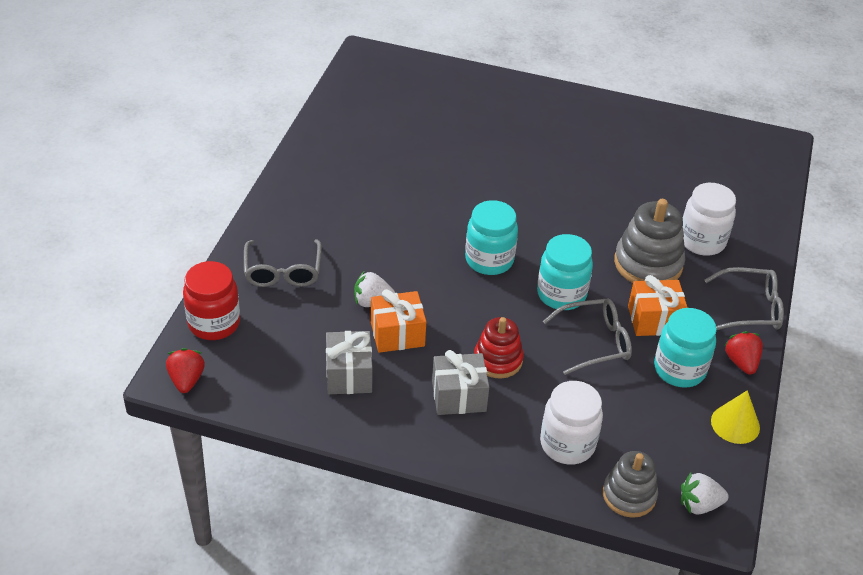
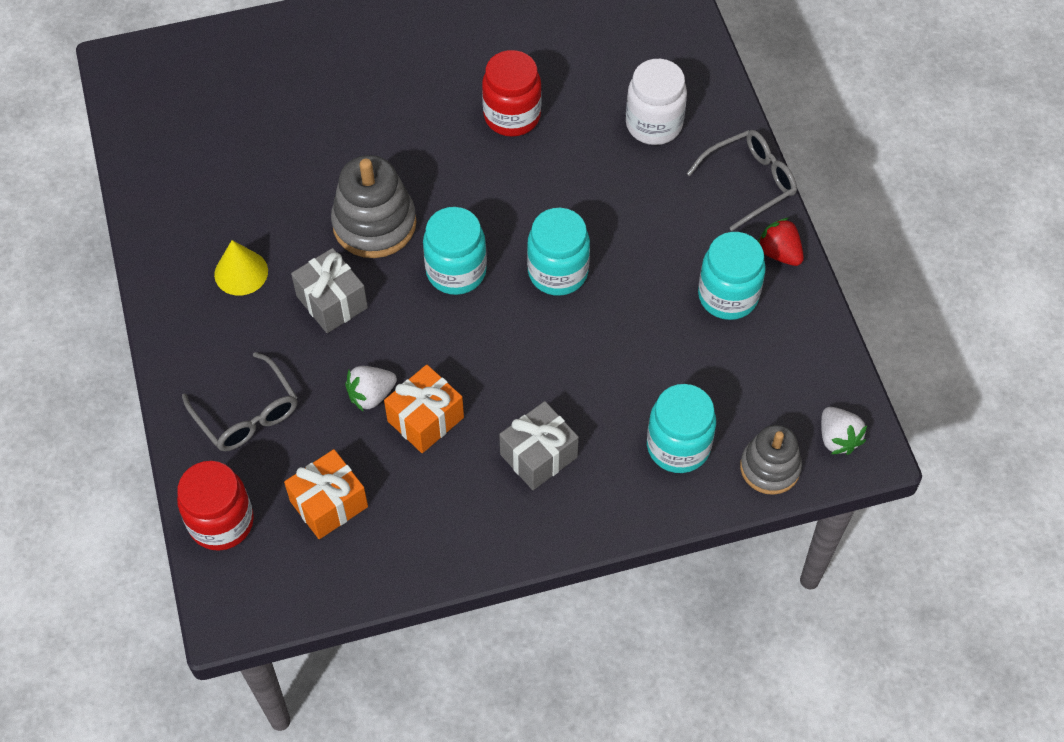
camera: 30 degrees left, 15 degrees up
red strawberry [166,348,205,393] -> none
grey gift [326,331,373,394] -> grey gift moved to [291,248,368,333]
red stacking toy [474,317,524,379] -> none
white jar [540,381,603,465] -> turquoise jar [647,384,716,473]
grey glasses [543,299,632,375] -> none
grey stacking toy [614,199,685,283] -> grey stacking toy moved to [331,155,416,258]
orange gift [628,275,688,336] -> orange gift moved to [284,449,368,539]
white strawberry [681,472,728,514] -> white strawberry turned 75 degrees counterclockwise [821,407,867,455]
yellow cone [711,390,760,444] -> yellow cone moved to [214,240,268,296]
none -> red jar [482,50,542,137]

